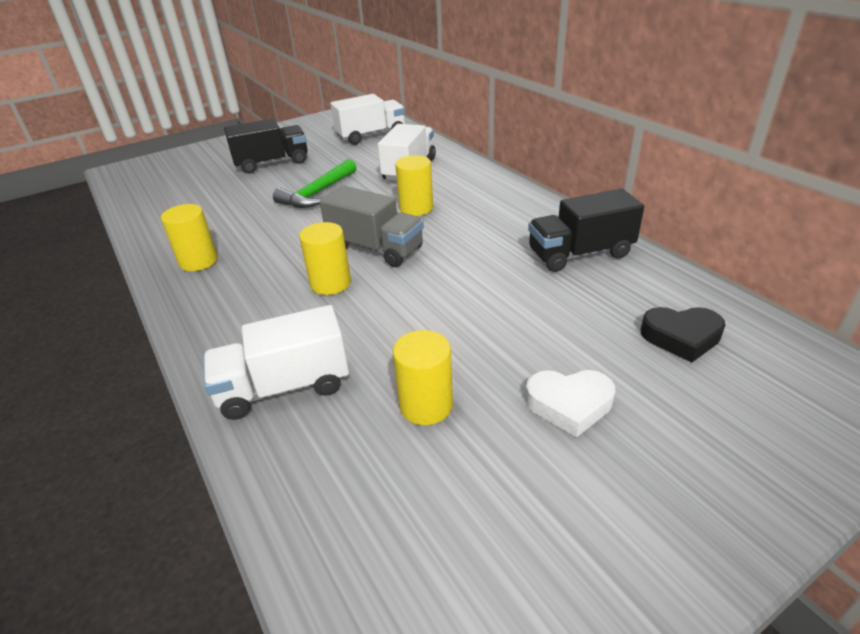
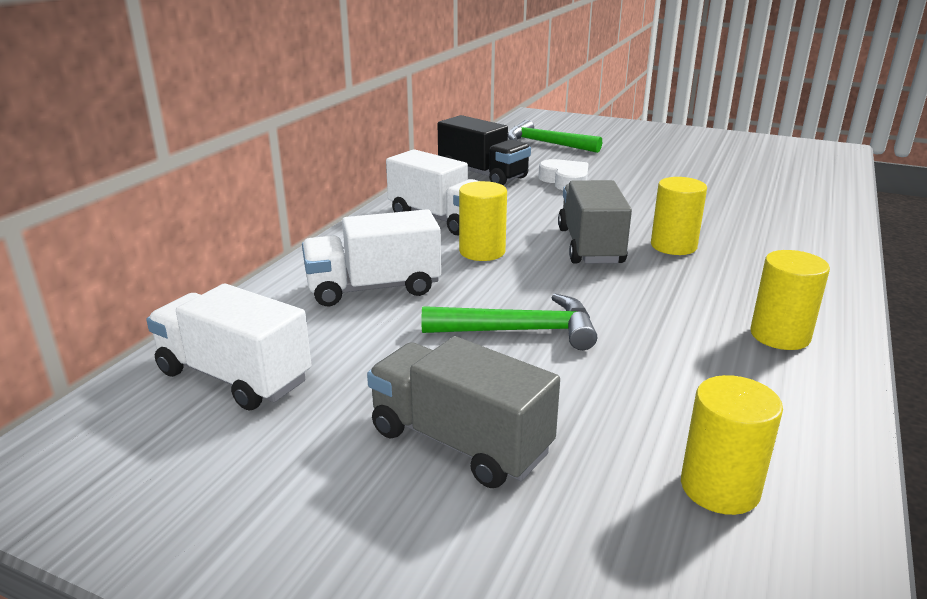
camera: 125 degrees left, 10 degrees down
white truck [204,305,349,420] -> white truck moved to [386,149,478,235]
black truck [224,119,308,174] -> grey truck [367,336,560,488]
yellow cylinder [393,330,453,425] -> yellow cylinder moved to [681,375,783,515]
white heart [525,370,615,437] -> white heart moved to [539,159,588,190]
black heart [641,307,725,363] -> green hammer [508,120,602,153]

